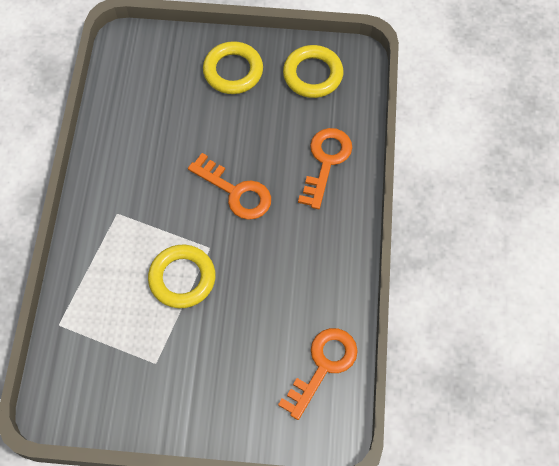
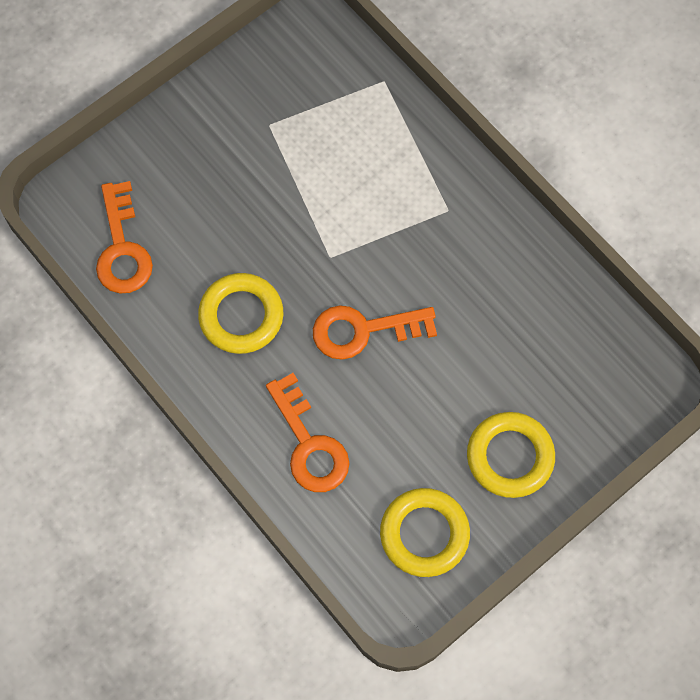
camera: 135 degrees right, 5 degrees up
yellow ring [148,245,215,308] -> yellow ring moved to [198,273,283,354]

